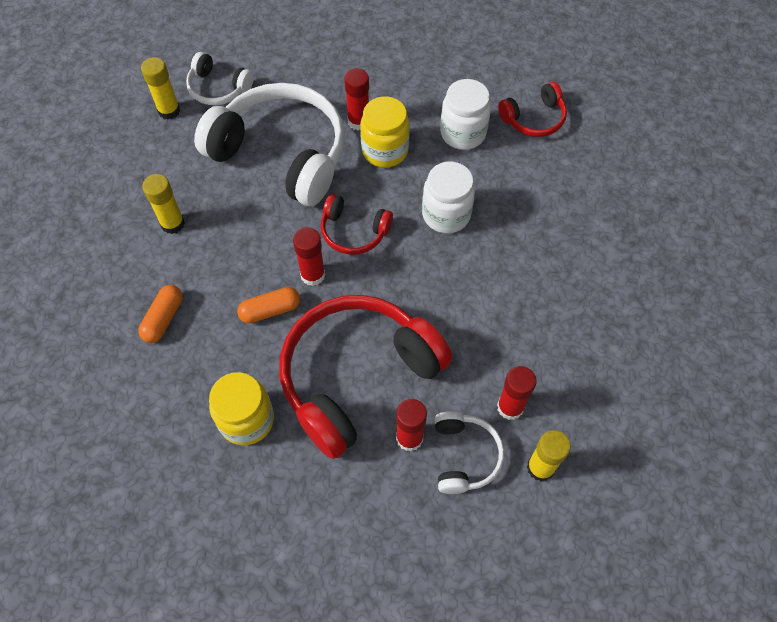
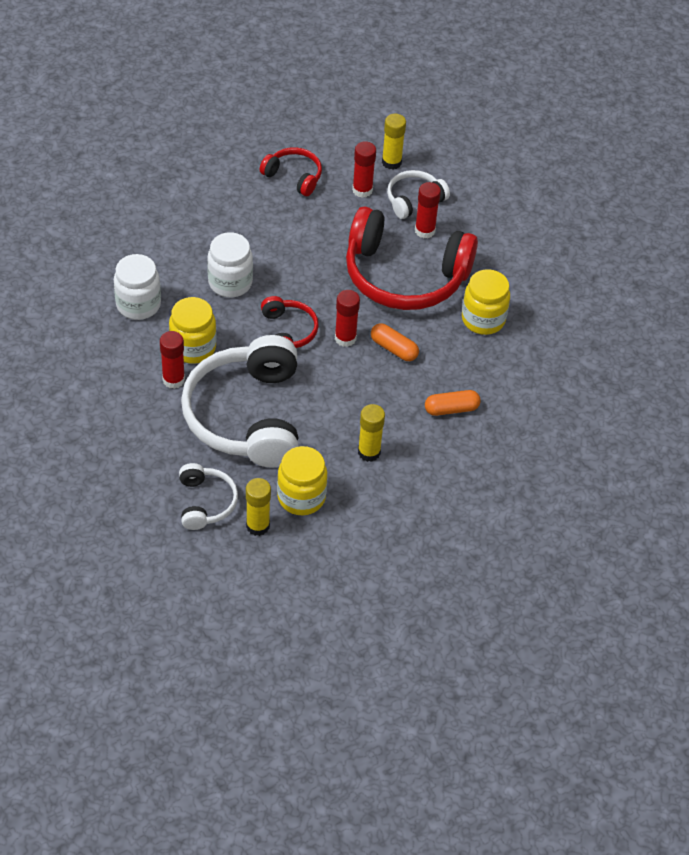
camera: 125 degrees left, 10 degrees down
red headphones [498,82,567,137] -> red headphones moved to [259,147,322,196]
none -> yellow jar [277,446,327,515]

